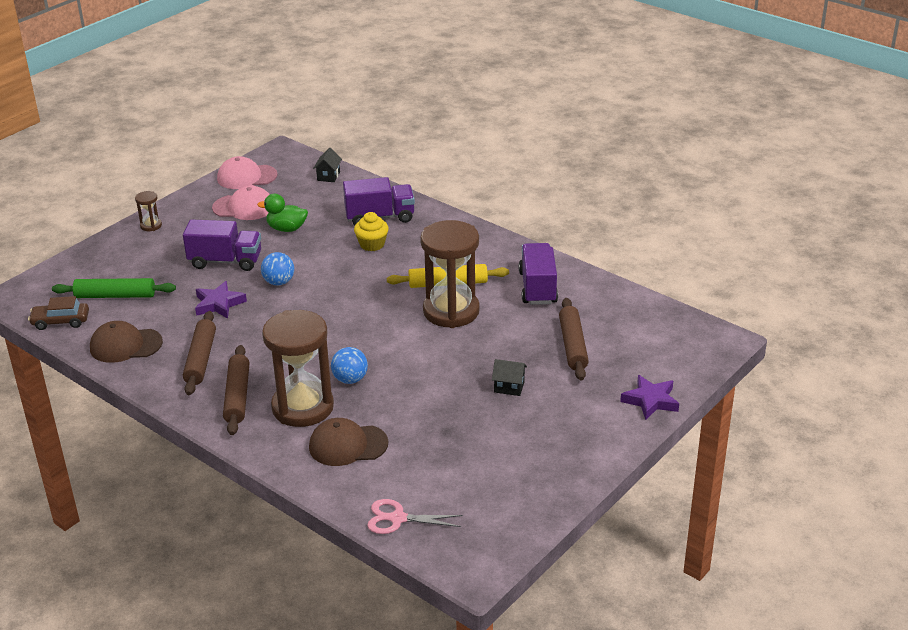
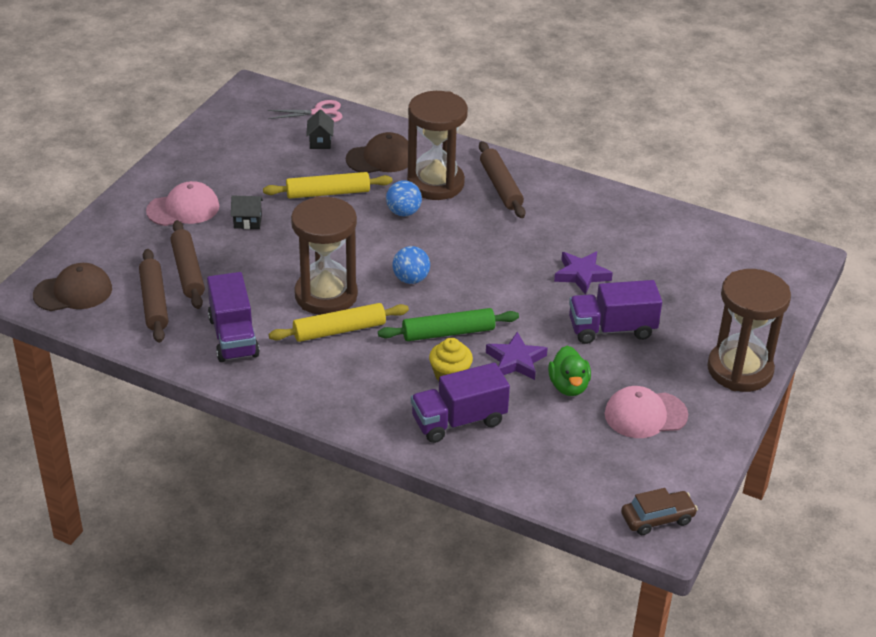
camera: 165 degrees right, 5 degrees up
brown car [28,296,89,330] -> brown car moved to [621,488,698,535]
green rolling pin [52,278,176,298] -> green rolling pin moved to [378,308,519,341]
brown cap [90,321,163,363] -> brown cap moved to [33,263,112,311]
brown hourglass [135,191,162,231] -> brown hourglass [707,269,791,392], size x2.39
brown rolling pin [183,311,216,395] -> brown rolling pin moved to [139,249,168,343]
pink cap [217,156,278,189] -> pink cap moved to [146,181,219,226]
green duck [257,194,308,232] -> green duck turned 90 degrees clockwise [548,346,591,396]
blue ball [261,252,294,285] -> blue ball moved to [393,246,430,284]
black house [313,148,342,182] -> black house moved to [306,110,334,149]
purple star [620,375,679,420] -> purple star moved to [486,332,548,380]
none -> yellow rolling pin [263,172,393,199]

